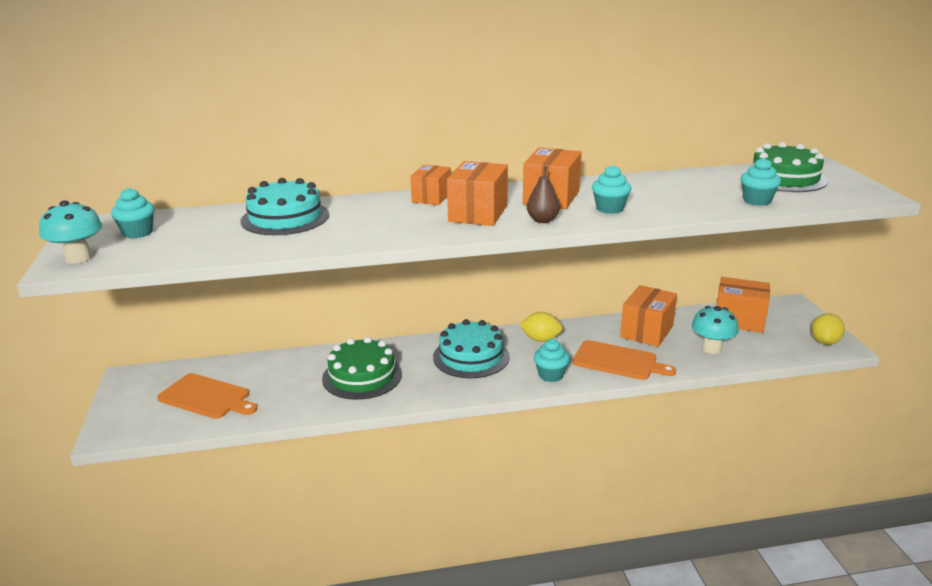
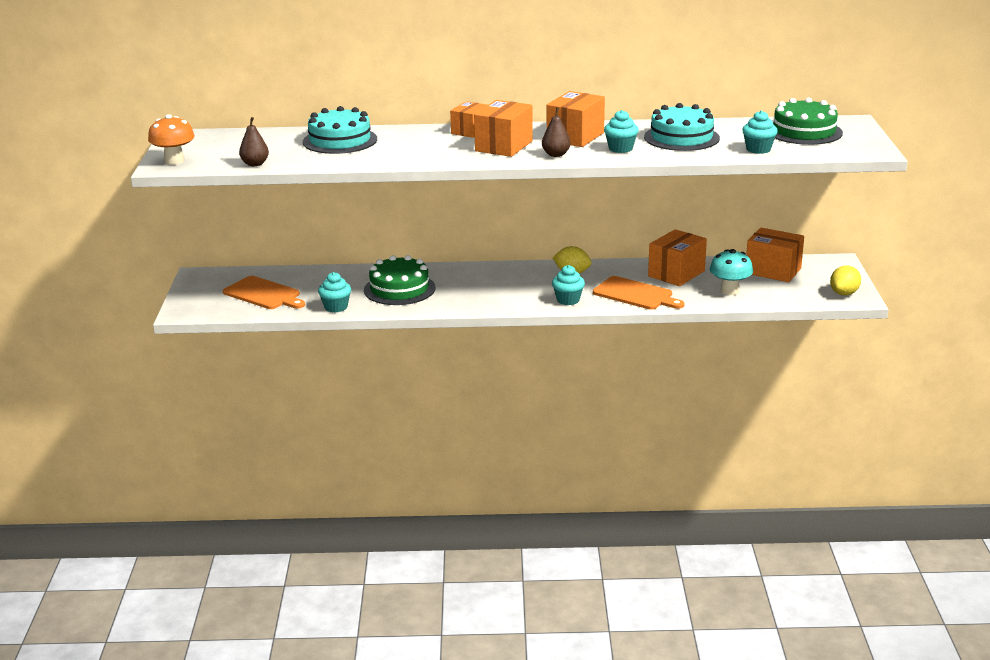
camera: 10 degrees right, 0 degrees up
turquoise mushroom [39,201,102,264] -> orange mushroom [148,114,195,165]
turquoise cupcake [111,188,155,239] -> turquoise cupcake moved to [318,272,351,313]
turquoise cake [433,319,510,378] -> turquoise cake moved to [644,103,720,151]
none -> brown pear [239,117,269,166]

